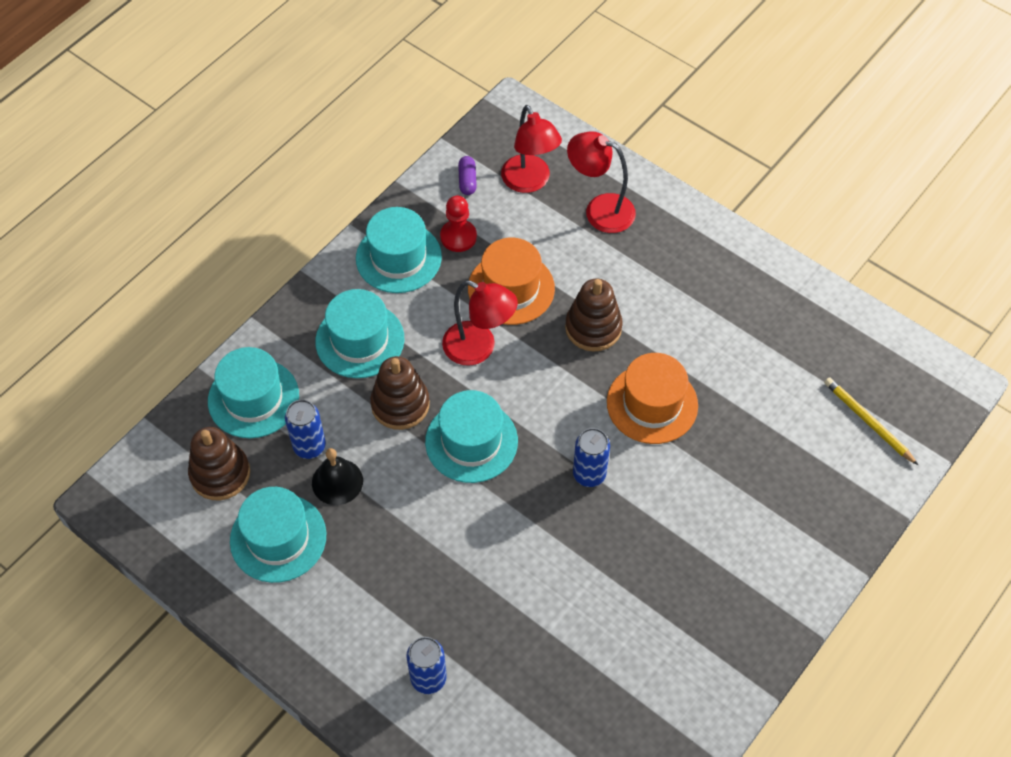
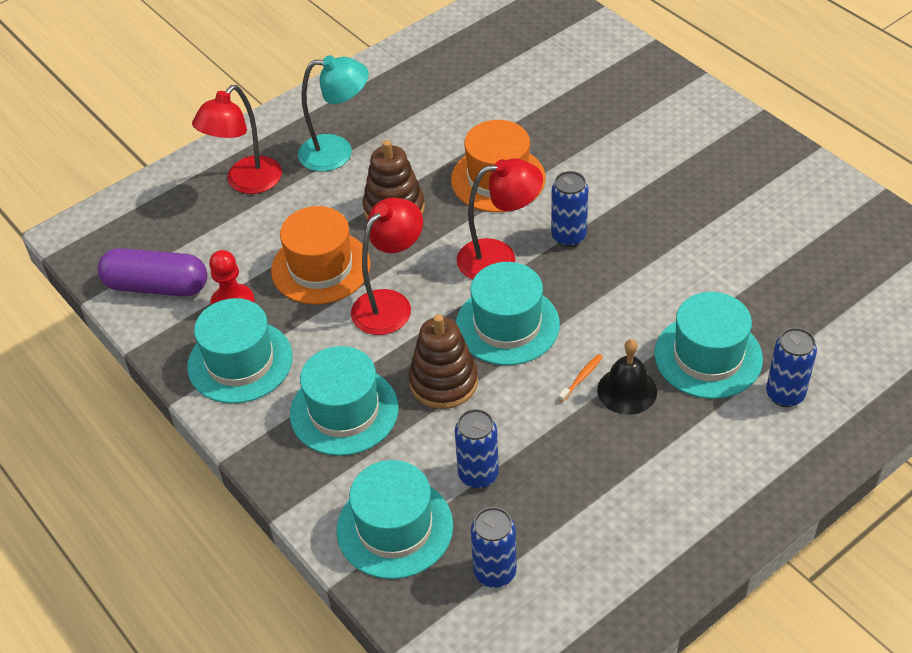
camera: 75 degrees left, 10 degrees down
brown stacking toy [188,427,250,500] -> blue can [471,507,517,588]
turquoise hat [230,487,326,583] -> turquoise hat moved to [654,292,763,399]
black bell [312,448,363,505] -> black bell moved to [597,339,657,415]
purple capsule [458,156,477,195] -> purple capsule [98,248,207,297], size x2.05
red lamp [501,105,562,193] -> red lamp moved to [457,158,543,279]
yellow pencil [824,377,918,465] -> none
none -> turquoise lamp [298,55,369,172]
none -> orange toothbrush [558,354,603,402]

